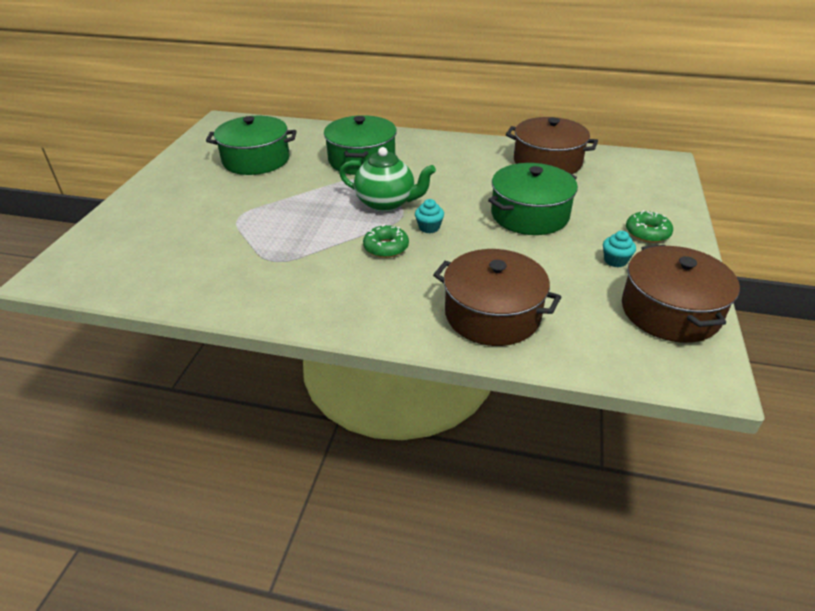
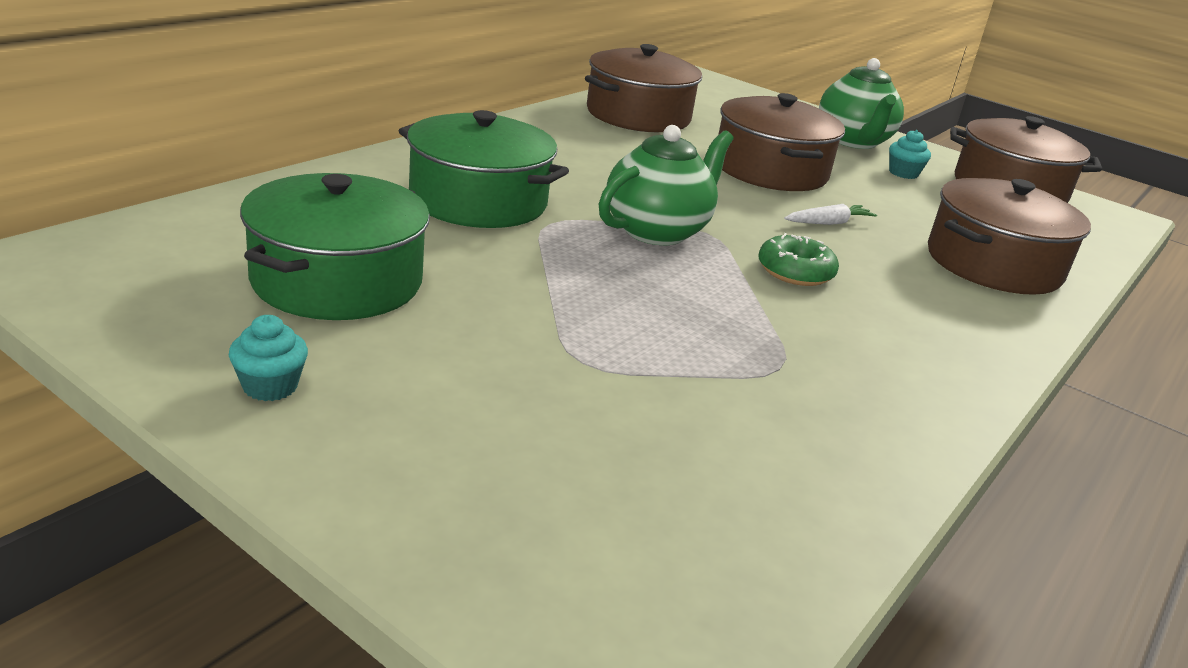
camera: 70 degrees left, 10 degrees down
turquoise cupcake [415,199,444,233] -> turquoise cupcake moved to [229,315,308,401]
green pot [488,163,578,235] -> brown pot [718,93,845,191]
green donut [626,210,673,243] -> green teapot [819,58,904,149]
none -> white carrot [784,204,877,225]

